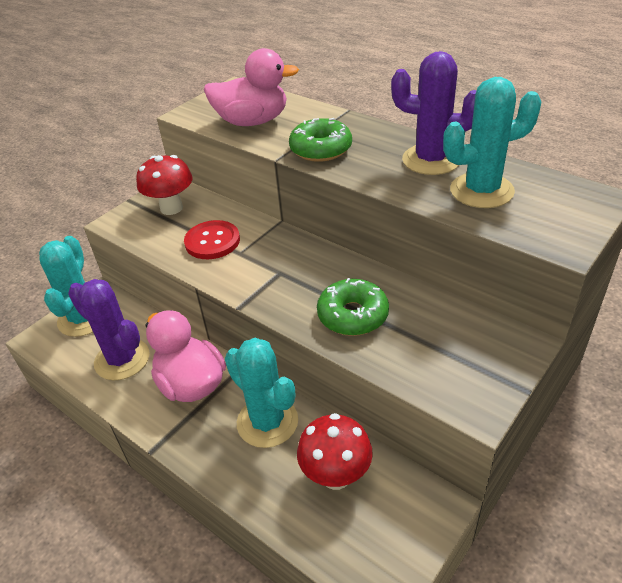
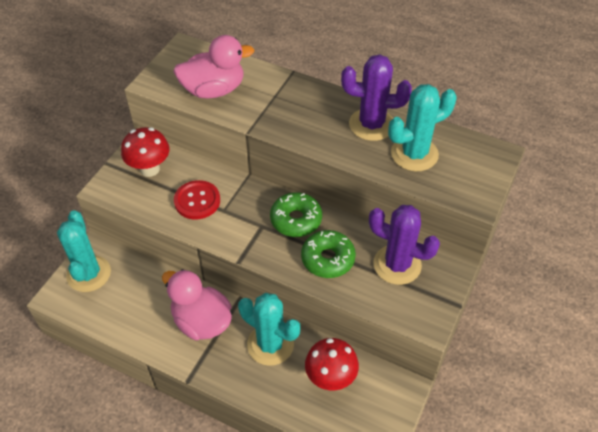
camera: 15 degrees left, 10 degrees up
purple cactus [68,279,150,380] -> purple cactus moved to [369,205,440,285]
green donut [289,118,352,162] -> green donut moved to [270,192,322,237]

